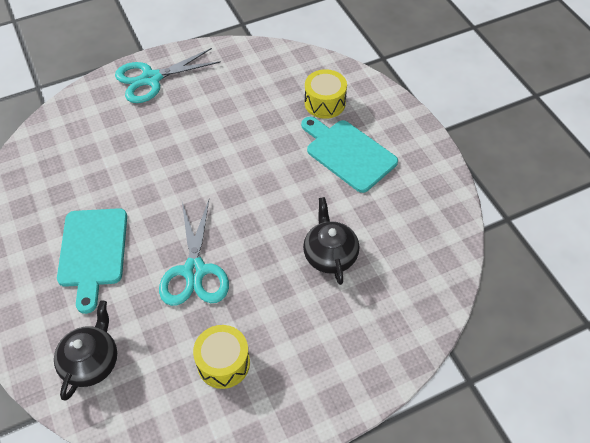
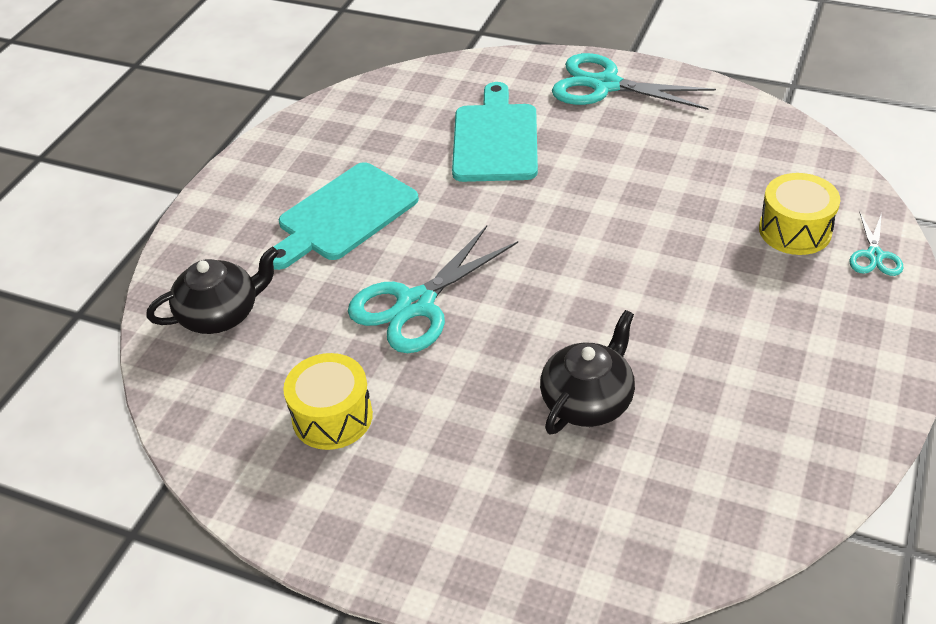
camera: 50 degrees right, 10 degrees down
turquoise cutting board [301,117,398,193] -> turquoise cutting board moved to [452,82,538,182]
none -> turquoise scissors [849,212,903,276]

